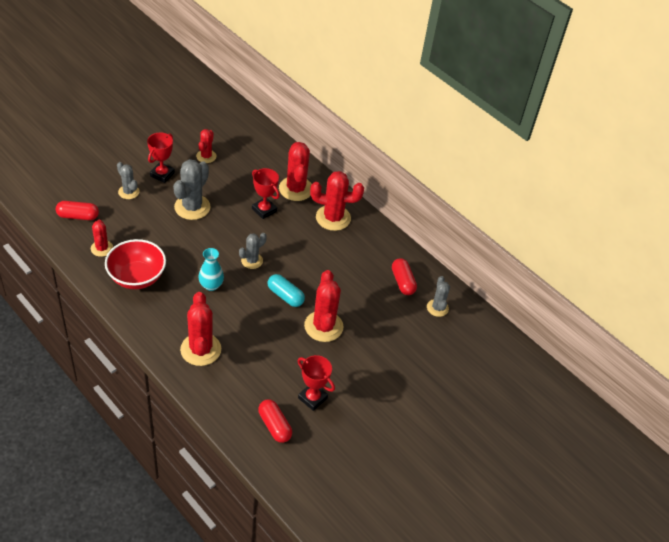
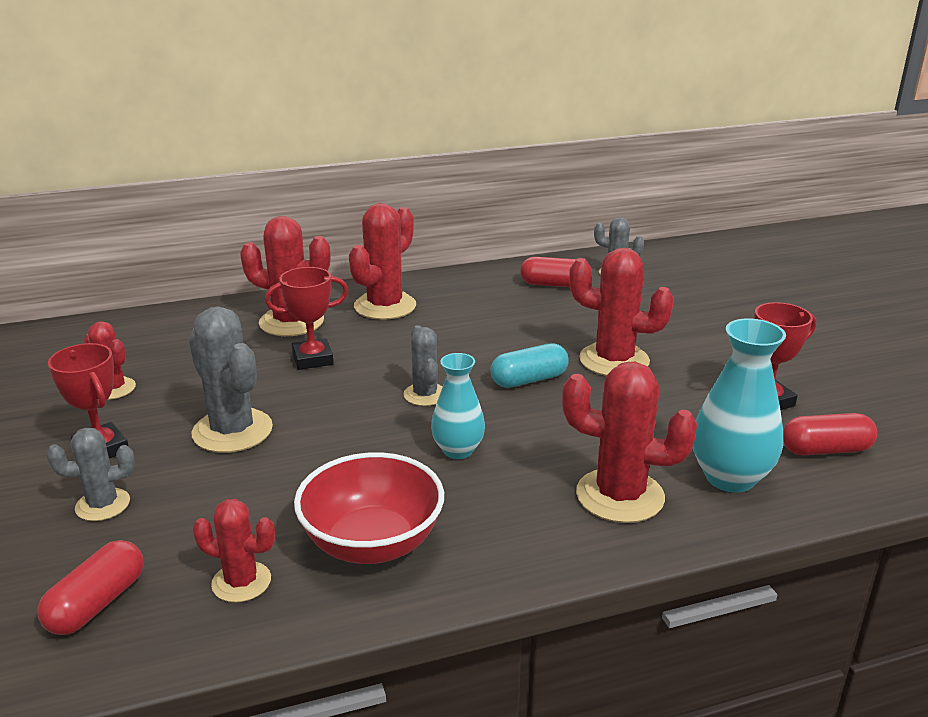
camera: 60 degrees left, 20 degrees down
none -> turquoise vase [693,319,786,493]

